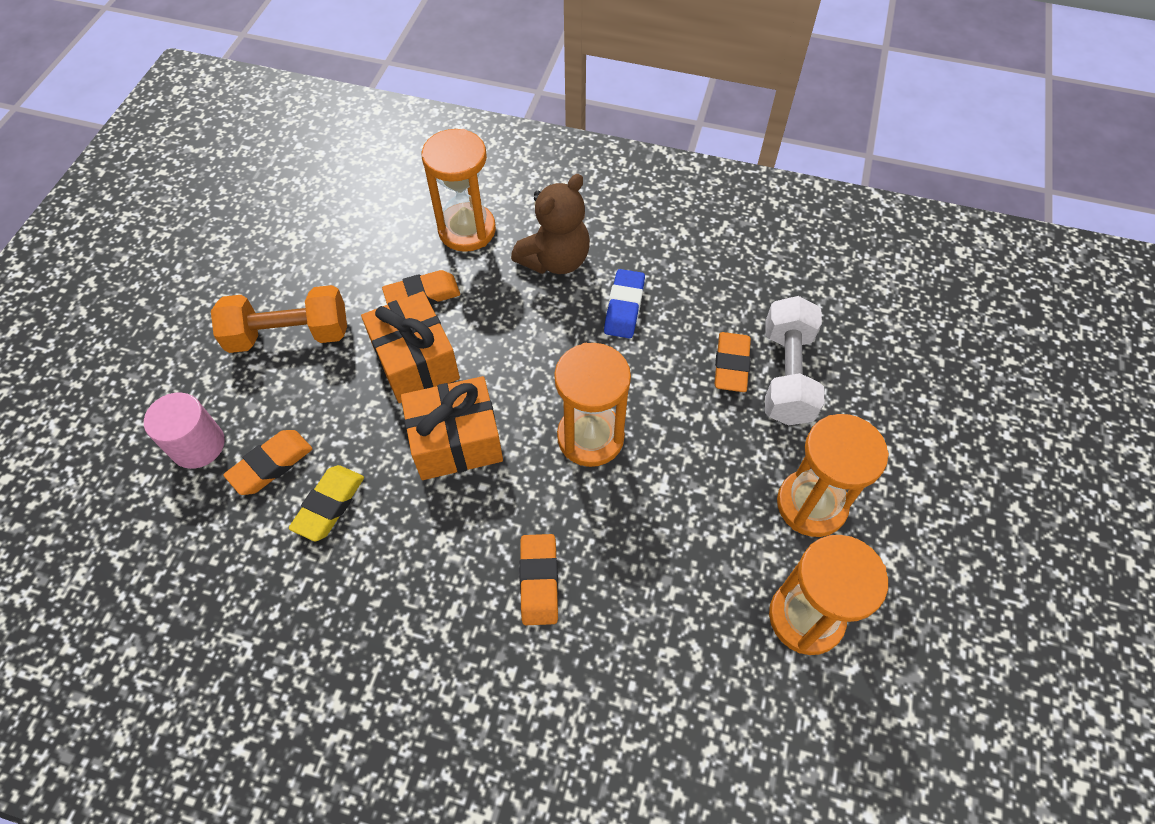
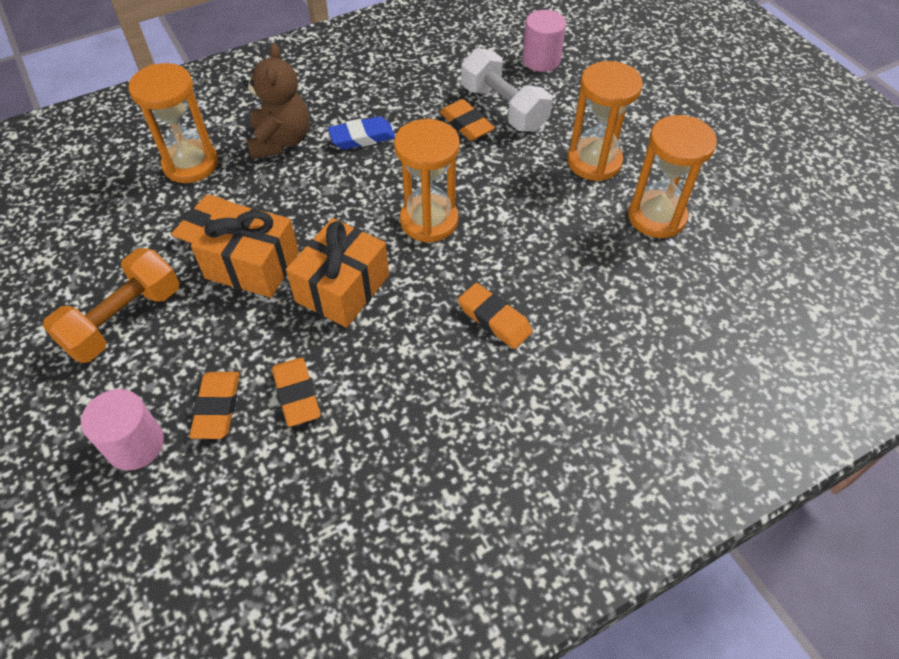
camera: 45 degrees left, 5 degrees down
yellow eraser [289,465,364,541] -> orange eraser [272,358,321,427]
blue eraser [604,269,645,339] -> blue eraser turned 75 degrees counterclockwise [328,116,395,150]
none -> pink cylinder [522,10,566,72]

